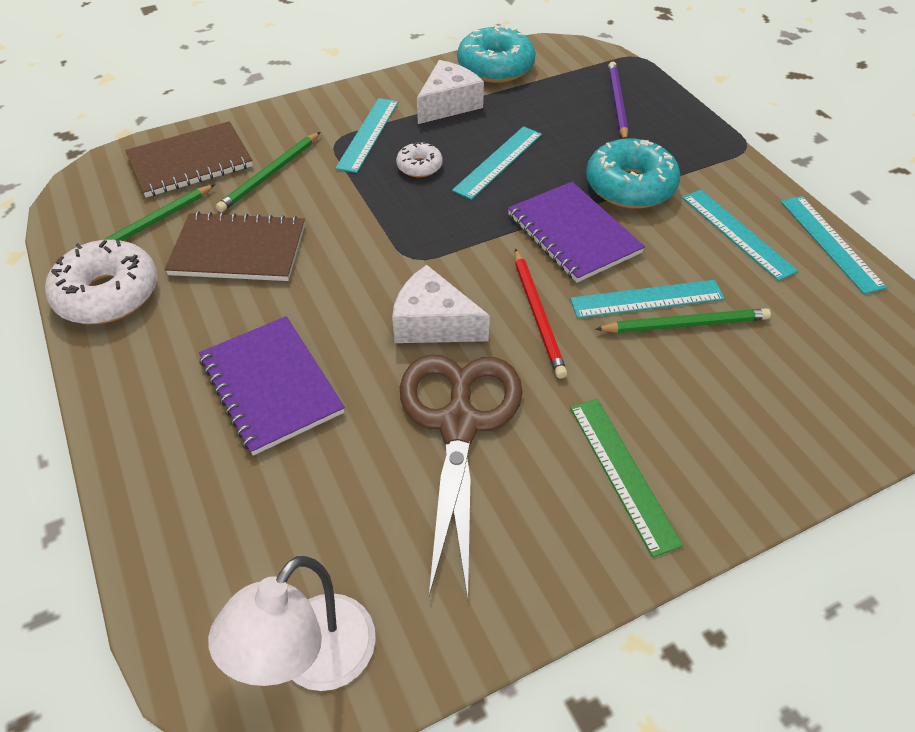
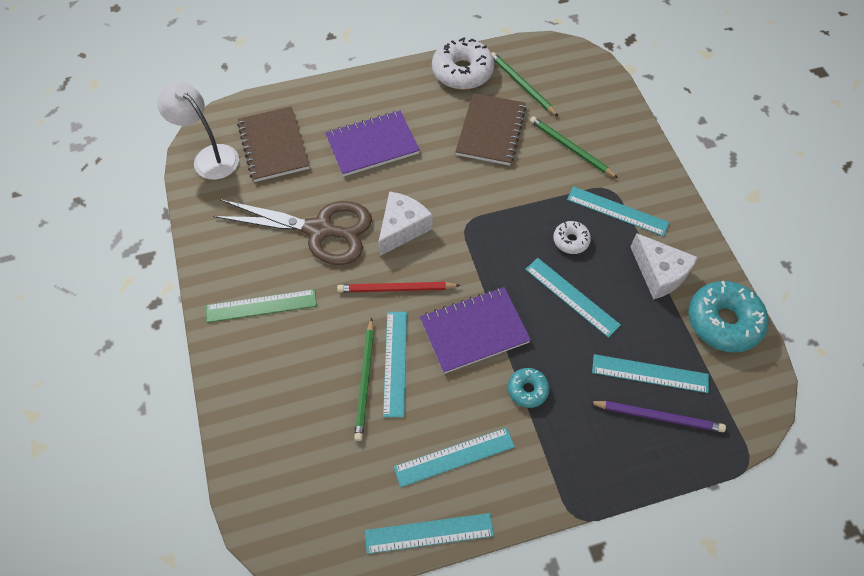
camera: 100 degrees right, 10 degrees up
brown notebook [125,121,253,197] -> brown notebook moved to [237,106,309,182]
turquoise donut [586,138,680,209] -> turquoise donut [508,368,550,408], size x0.52
none -> turquoise ruler [592,354,709,393]

